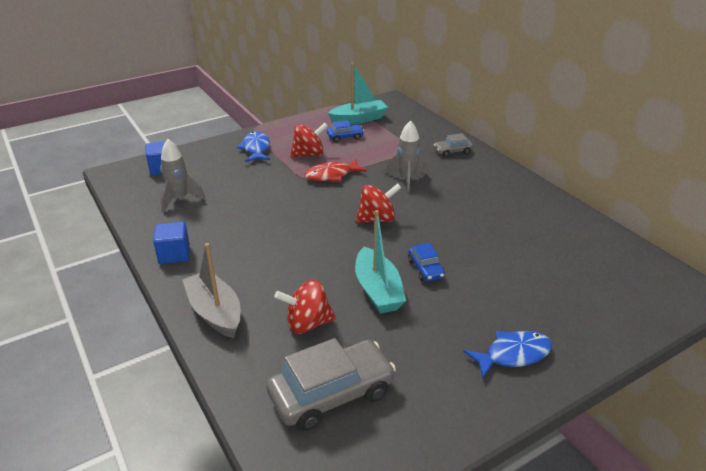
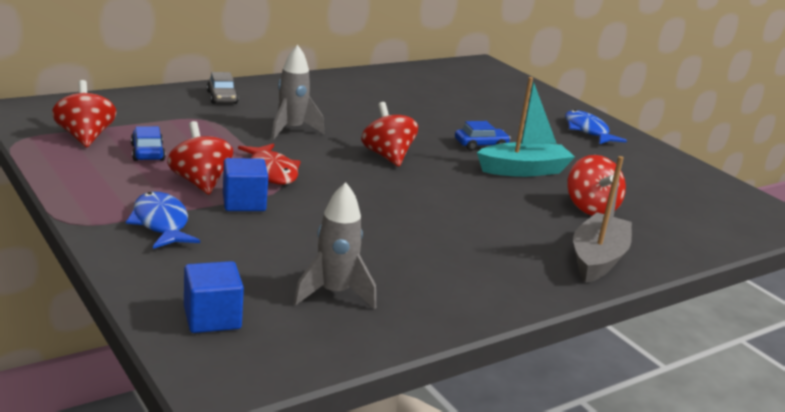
camera: 95 degrees left, 10 degrees down
blue cube [153,222,190,264] -> blue cube moved to [223,158,268,211]
grey boat [182,243,241,338] -> grey boat turned 150 degrees clockwise [573,156,632,283]
blue fish [237,132,270,162] -> blue fish turned 75 degrees clockwise [126,192,200,249]
grey car [266,338,396,431] -> none
turquoise boat [328,63,388,124] -> red spinning top [52,80,117,147]

